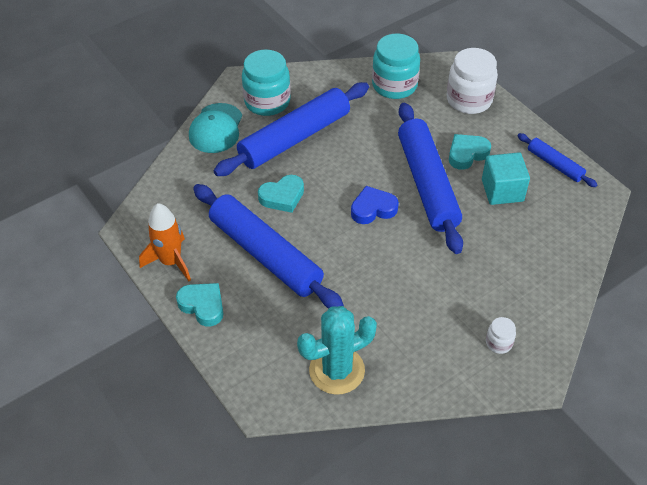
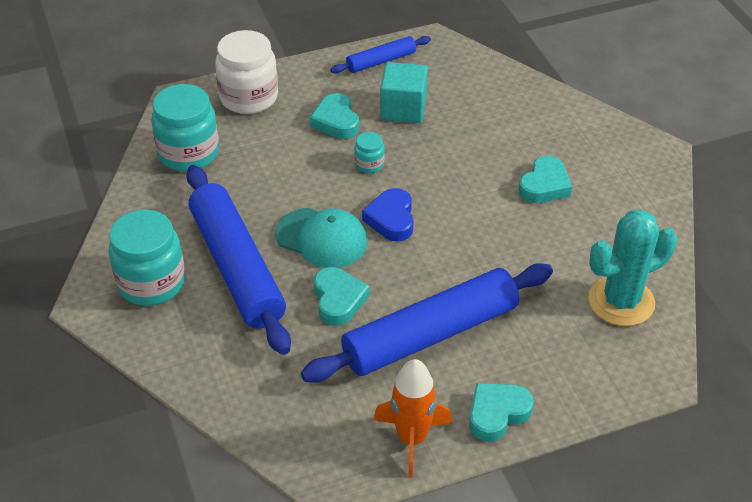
camera: 75 degrees left, 5 degrees down
turquoise cap [189,103,242,153] -> turquoise cap moved to [275,208,368,268]
turquoise cactus [297,306,377,395] -> turquoise cactus turned 75 degrees clockwise [588,210,677,326]
blue rolling pin [398,103,463,254] -> turquoise jar [354,132,385,173]
white jar [486,317,516,354] -> none
none -> turquoise heart [518,156,572,203]

